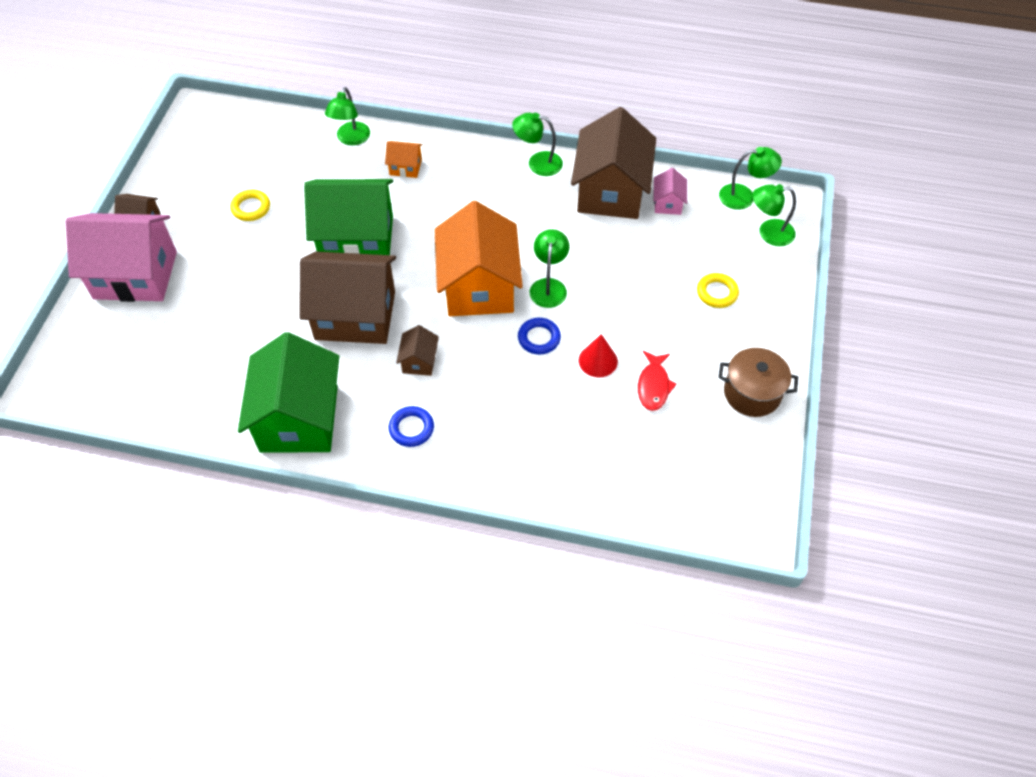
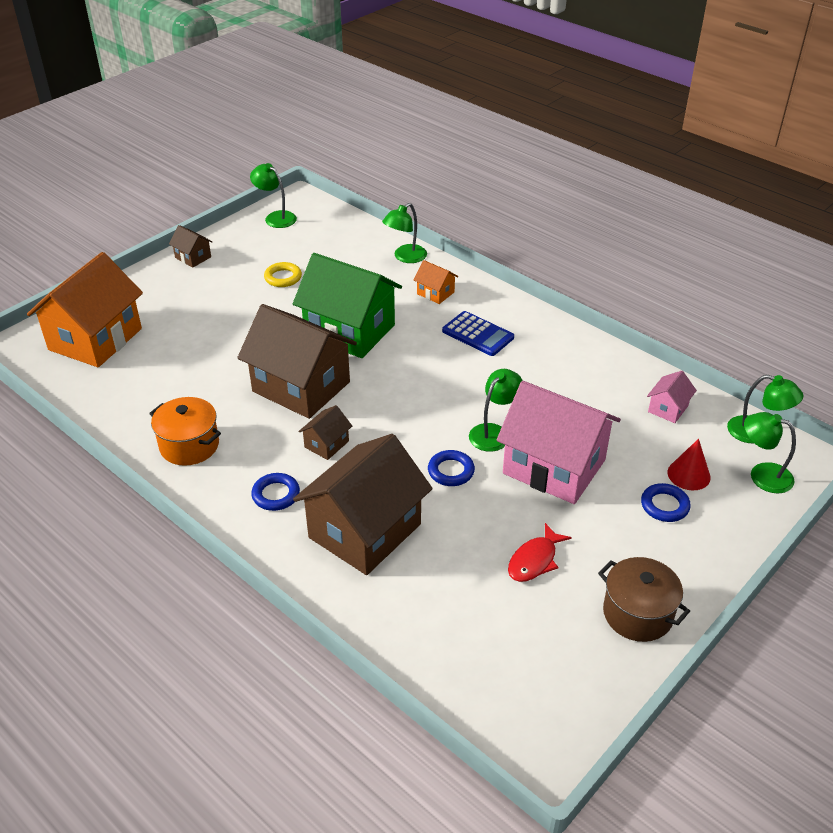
camera: 30 degrees right, 15 degrees down
pink house [66,213,177,302] -> pink house moved to [497,381,621,504]
green house [238,332,340,453] -> orange pot [149,397,221,466]
orange house [435,201,523,316] -> orange house moved to [27,252,143,367]
green lamp [512,113,563,176] -> green lamp moved to [250,163,297,228]
brown house [571,107,656,219] -> brown house moved to [293,434,433,575]
red cone [579,334,618,377] -> red cone moved to [667,439,711,490]
yellow ring [697,273,739,308] -> blue ring [641,483,691,522]
none -> blue calculator [442,311,514,356]

